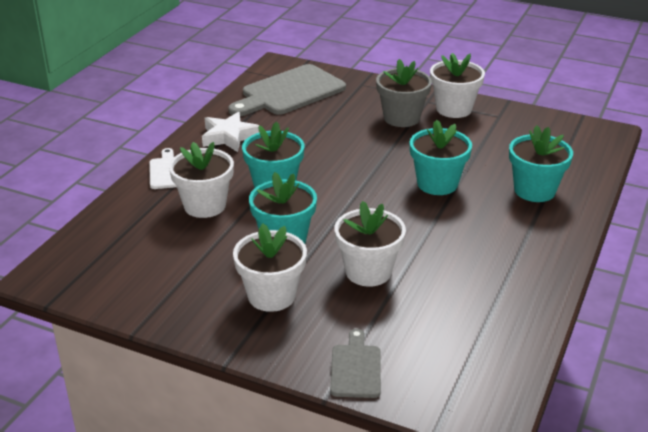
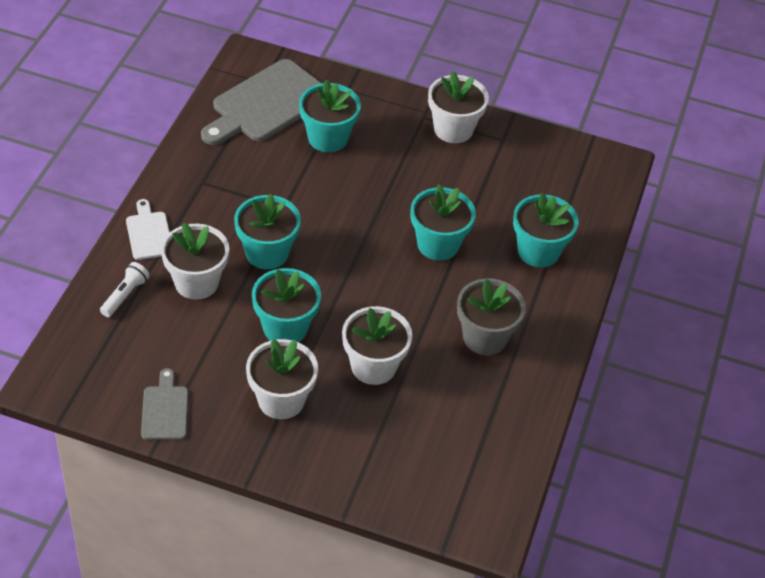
camera: 10 degrees left, 15 degrees up
white star [202,112,259,152] -> none
grey cutting board [330,329,381,398] -> grey cutting board moved to [141,368,188,440]
grey flower pot [376,59,432,127] -> grey flower pot moved to [457,278,526,355]
none -> white flashlight [100,262,150,317]
none -> turquoise flower pot [299,79,361,152]

